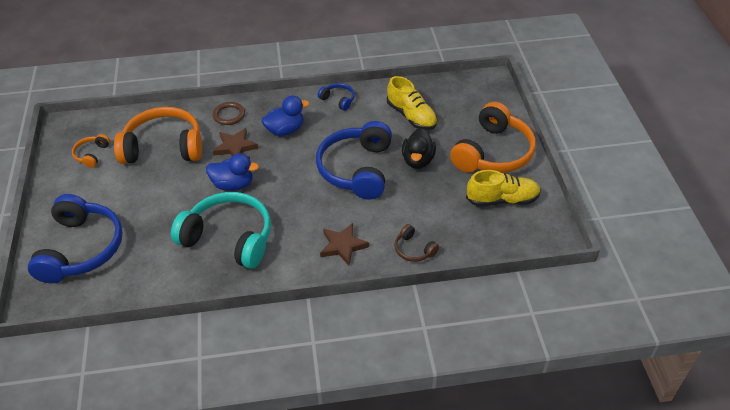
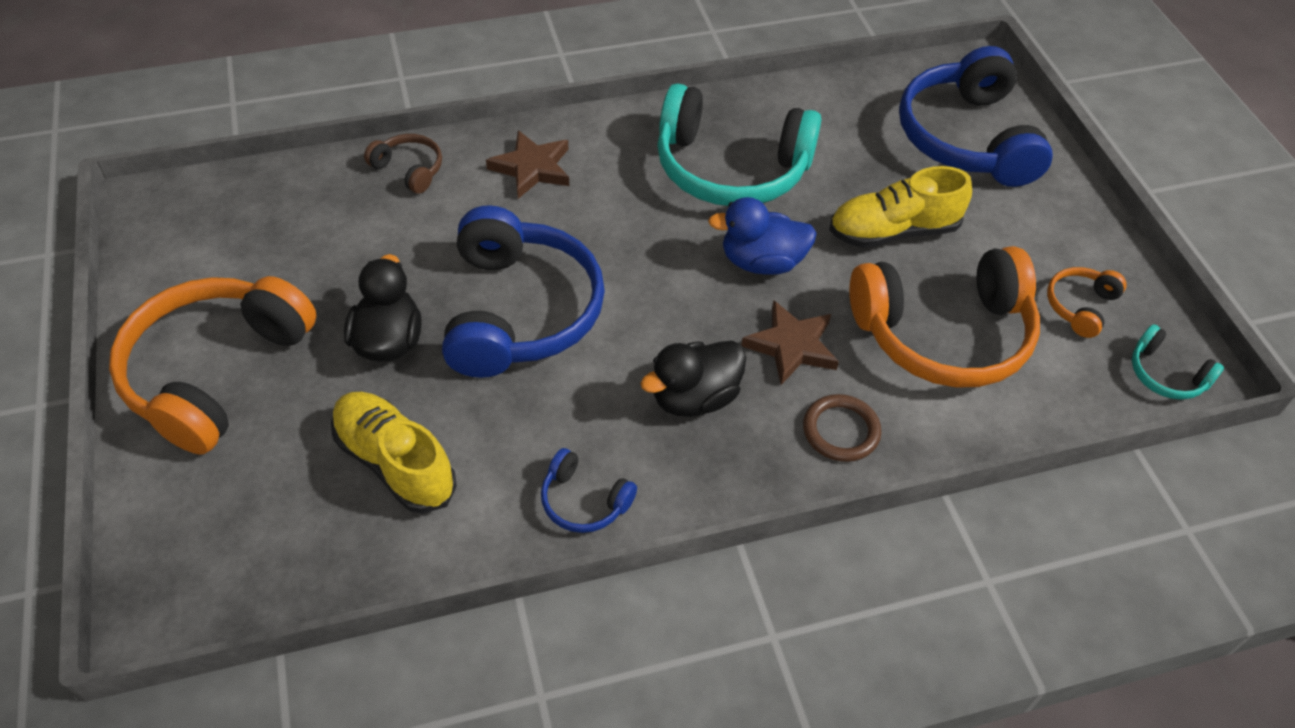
camera: 170 degrees right, 5 degrees up
orange headphones [72,134,110,168] -> orange headphones turned 150 degrees counterclockwise [1047,267,1127,338]
blue duck [261,96,309,136] -> black duck [641,341,746,417]
yellow shoe [466,170,541,206] -> yellow shoe moved to [829,166,972,248]
none -> turquoise headphones [1132,324,1224,400]

